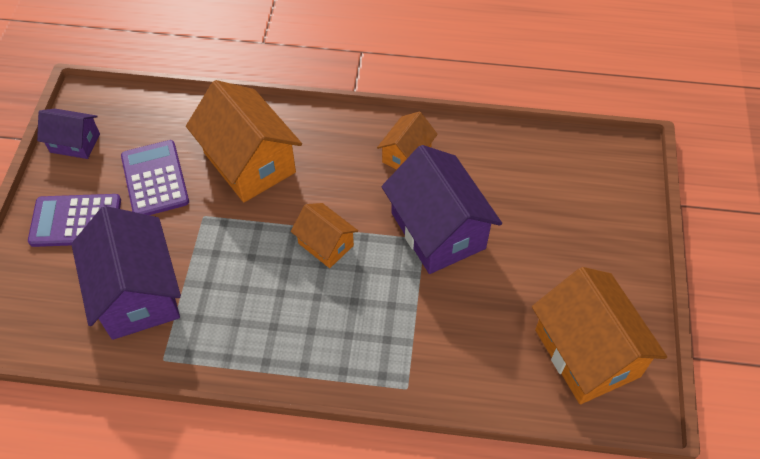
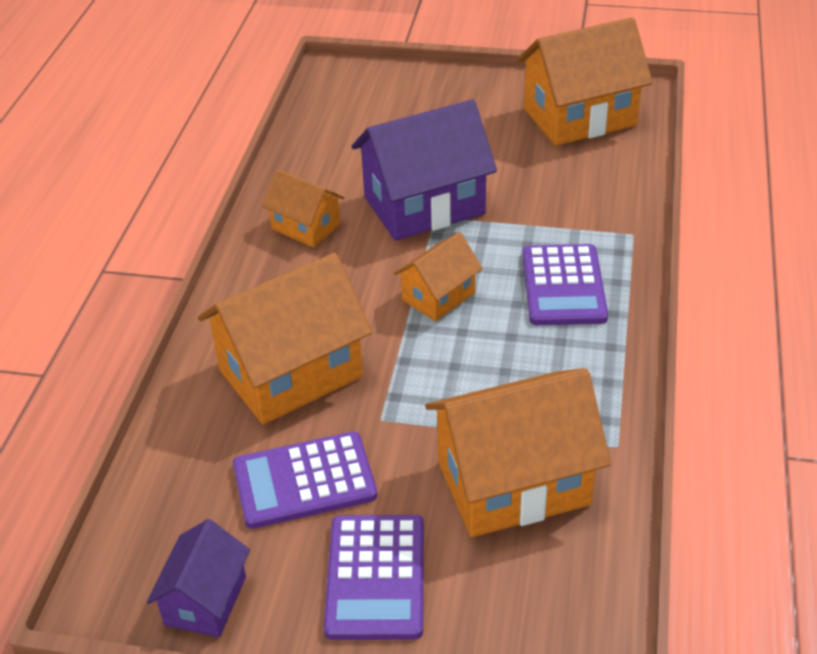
camera: 85 degrees left, 15 degrees down
purple house [71,206,181,340] -> orange house [425,368,611,537]
none -> purple calculator [522,244,608,325]

